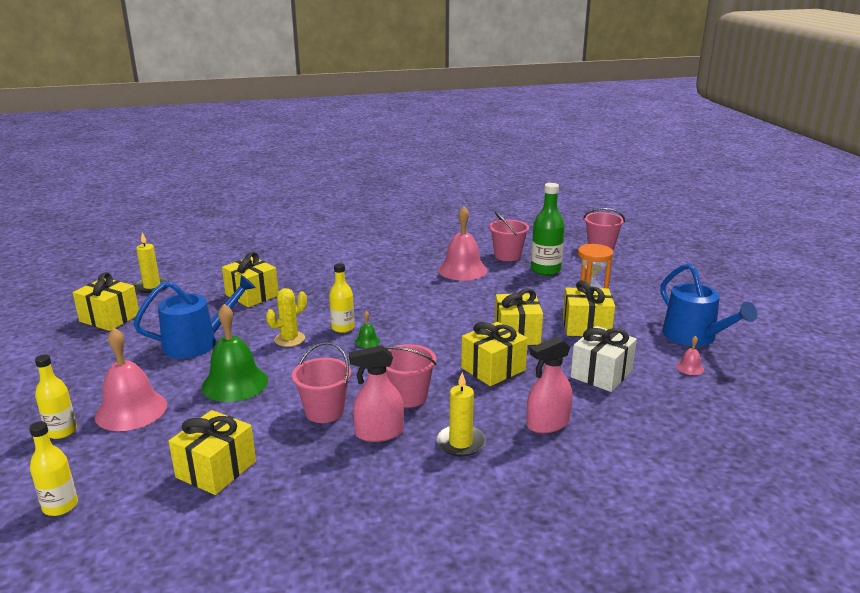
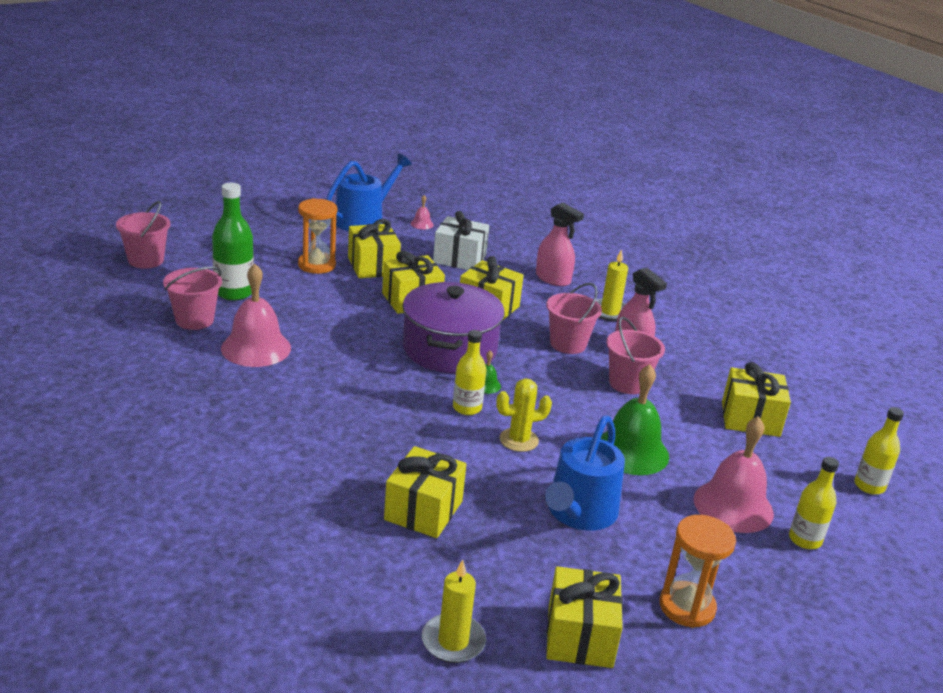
camera: 115 degrees left, 5 degrees up
blue watering can [133,275,256,359] -> blue watering can turned 105 degrees counterclockwise [545,416,625,530]
yellow cactus [266,288,307,347] -> yellow cactus turned 45 degrees counterclockwise [496,379,552,452]
none -> purple pot [402,282,505,373]
none -> orange hourglass [660,515,736,628]

